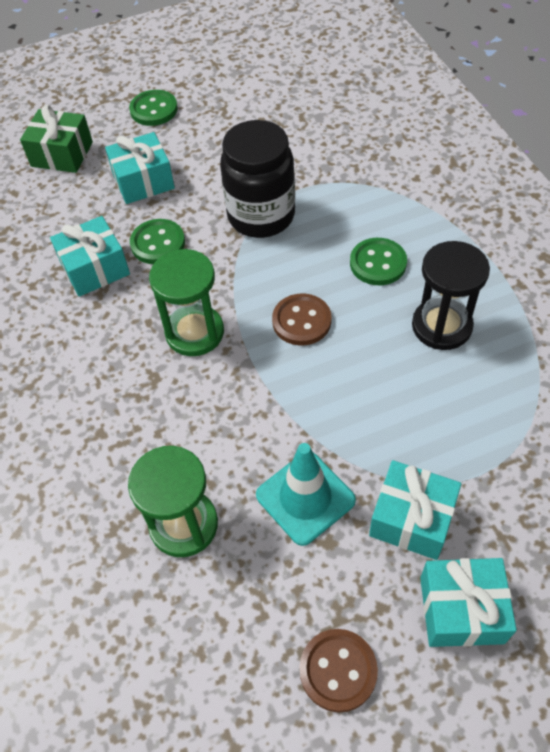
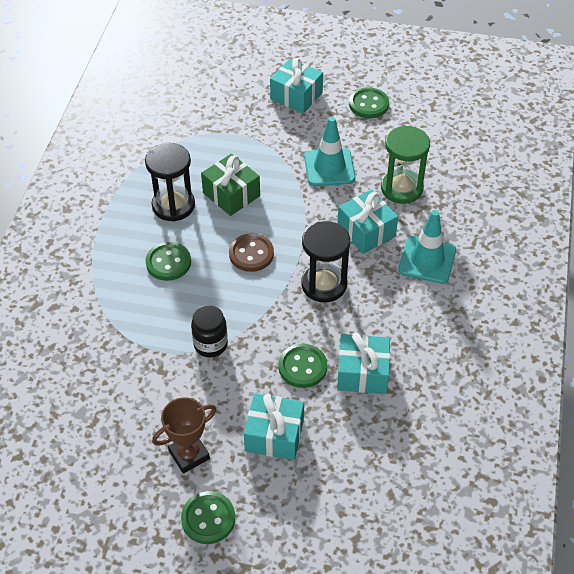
camera: 150 degrees left, 5 degrees down
green gift [20,105,93,173] -> green gift moved to [201,154,260,216]
green hourglass [149,249,224,356] -> black hourglass [301,221,350,302]
black jar [220,120,295,238] -> black jar [191,305,228,357], size x0.56
brown button [299,629,378,712] -> green button [349,87,389,118]
turquoise gift [369,460,461,560] -> turquoise gift moved to [337,190,398,254]
none -> brown trophy [152,397,216,474]
none -> turquoise traffic cone [398,210,456,284]

